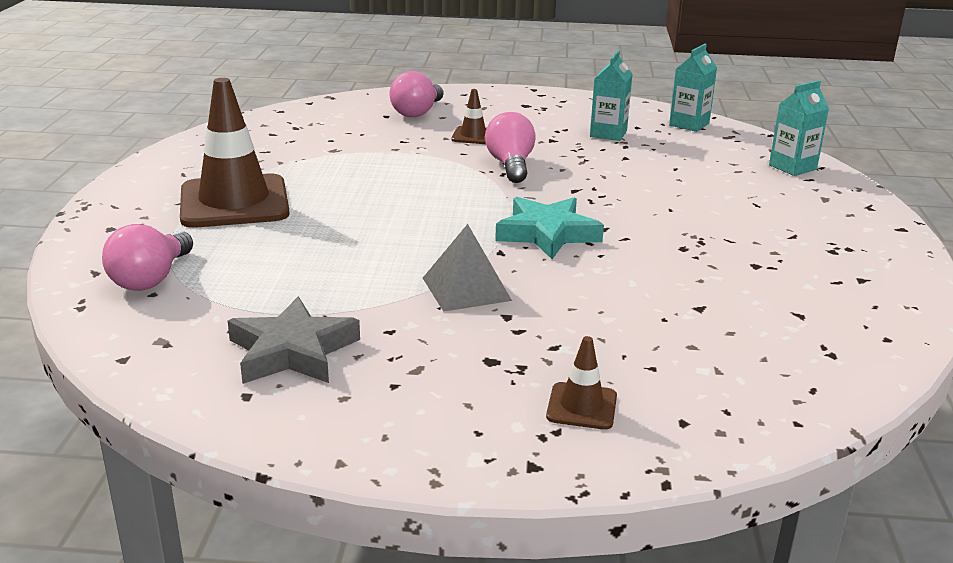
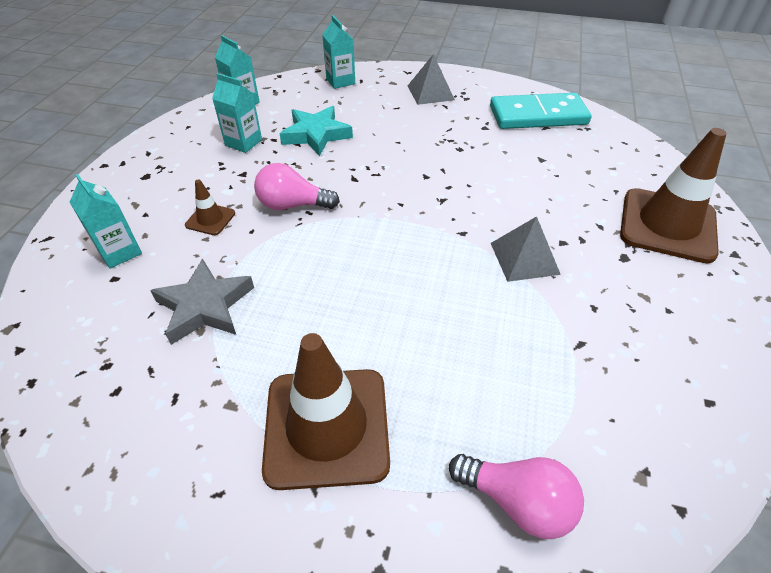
camera: 80 degrees left, 20 degrees up
grey star [228,297,360,384] -> grey star moved to [150,258,254,345]
pink light bulb [390,71,444,117] -> turquoise carton [70,174,142,269]
turquoise star [495,197,604,259] -> turquoise star moved to [280,106,353,156]
brown traffic cone [546,336,617,430] -> brown traffic cone [620,128,727,263], size x2.22
none -> grey pyramid [408,54,455,105]
none -> turquoise domino [490,93,592,129]

